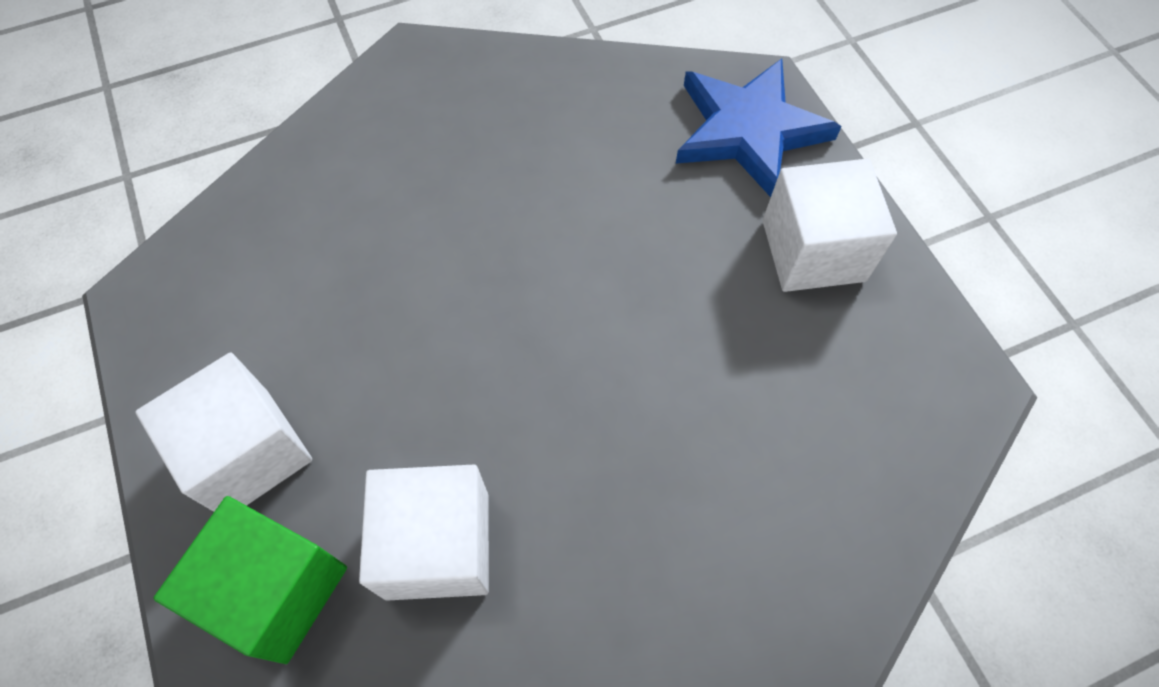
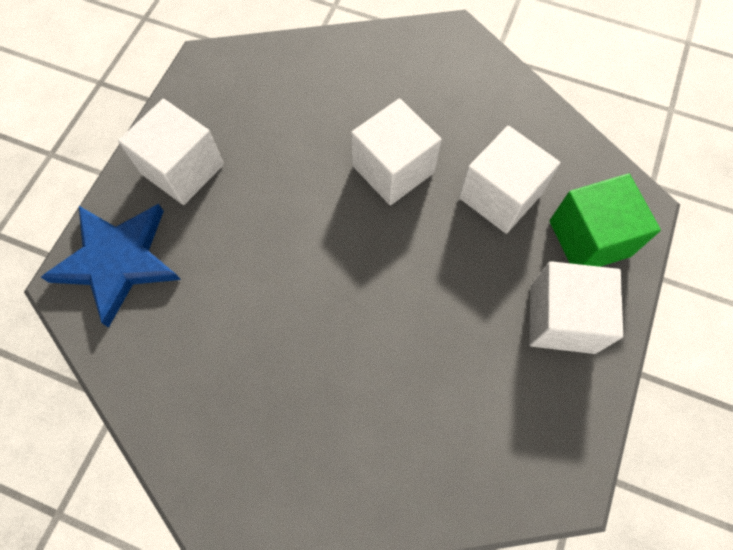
camera: 135 degrees left, 5 degrees up
none -> white cube [351,98,442,205]

